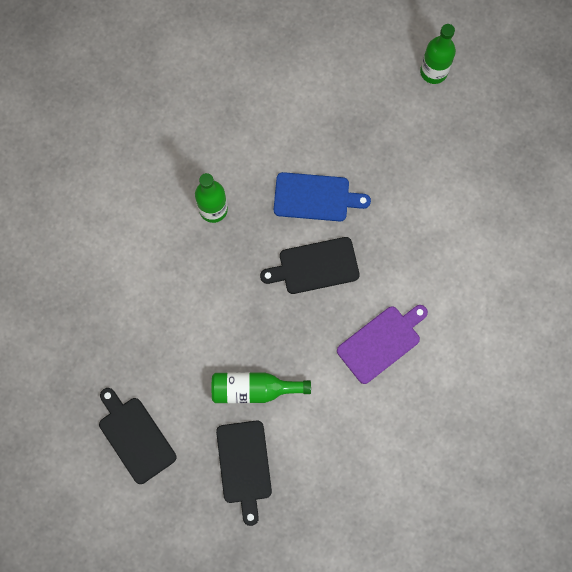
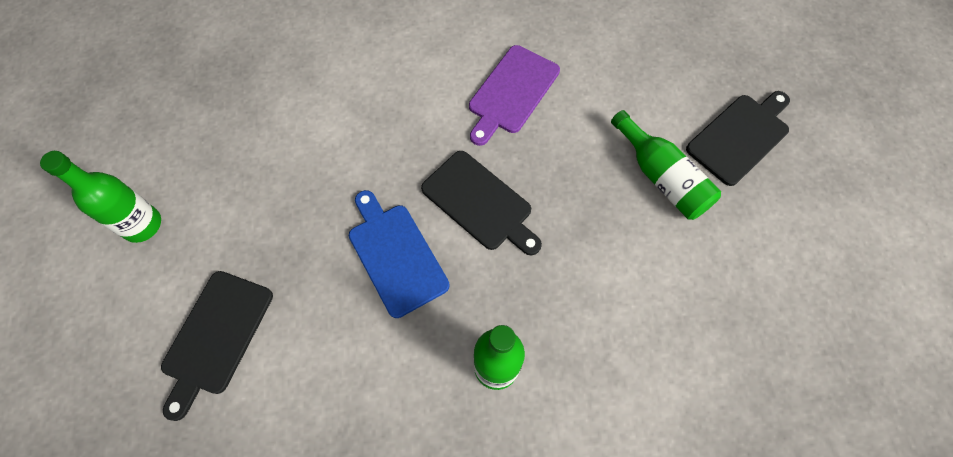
camera: 125 degrees left, 10 degrees down
black cutting board [99,388,176,484] -> black cutting board moved to [161,271,273,421]
purple cutting board [337,305,428,384] -> purple cutting board turned 75 degrees counterclockwise [469,45,560,146]

